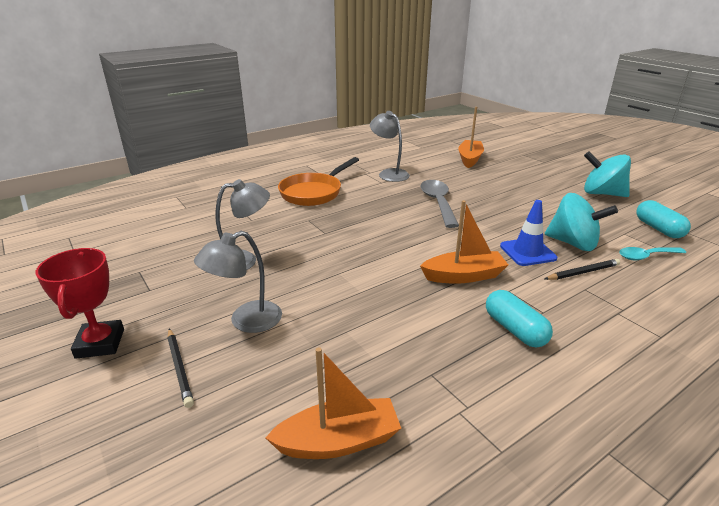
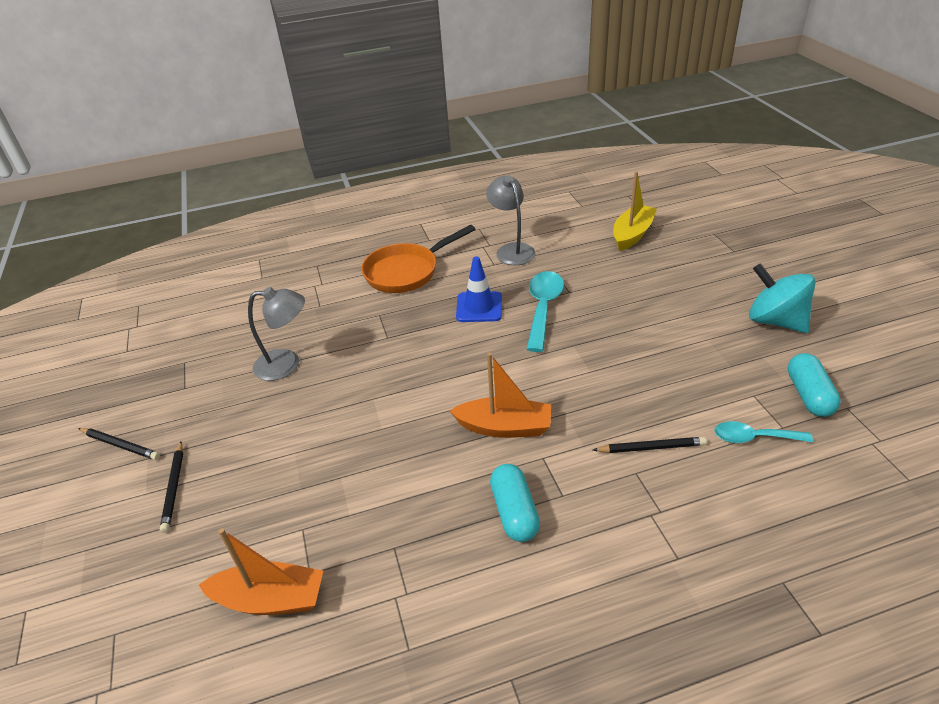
camera: 20 degrees right, 10 degrees up
red trophy [36,248,124,359] -> black pencil [78,428,160,460]
grey lamp [194,231,282,333] -> none
grey spoon [421,180,459,228] -> turquoise spoon [527,271,564,352]
orange boat [458,107,484,168] -> yellow boat [613,171,657,251]
blue traffic cone [500,200,557,266] -> blue traffic cone moved to [456,256,502,322]
turquoise spinning top [545,193,618,251] -> none

